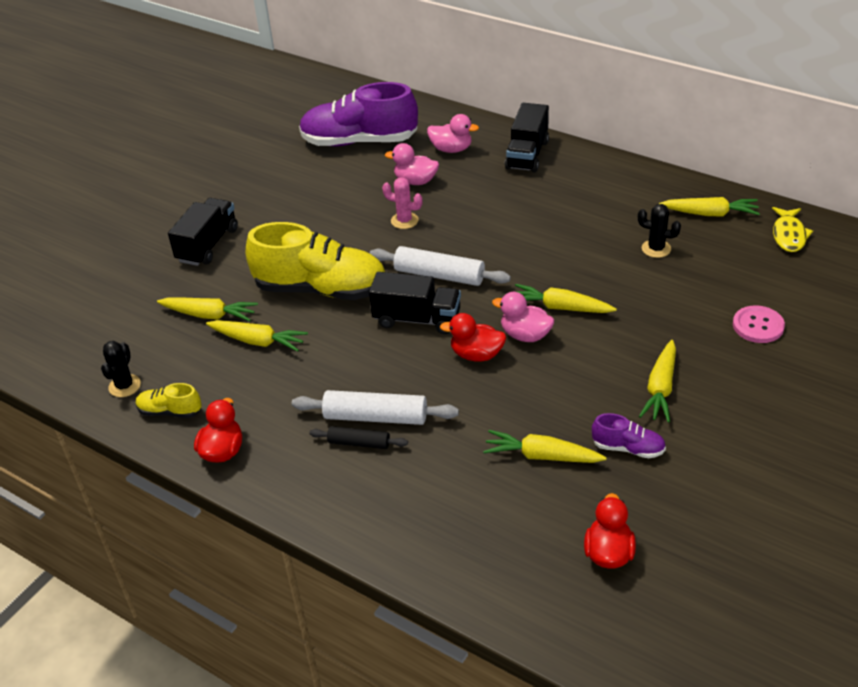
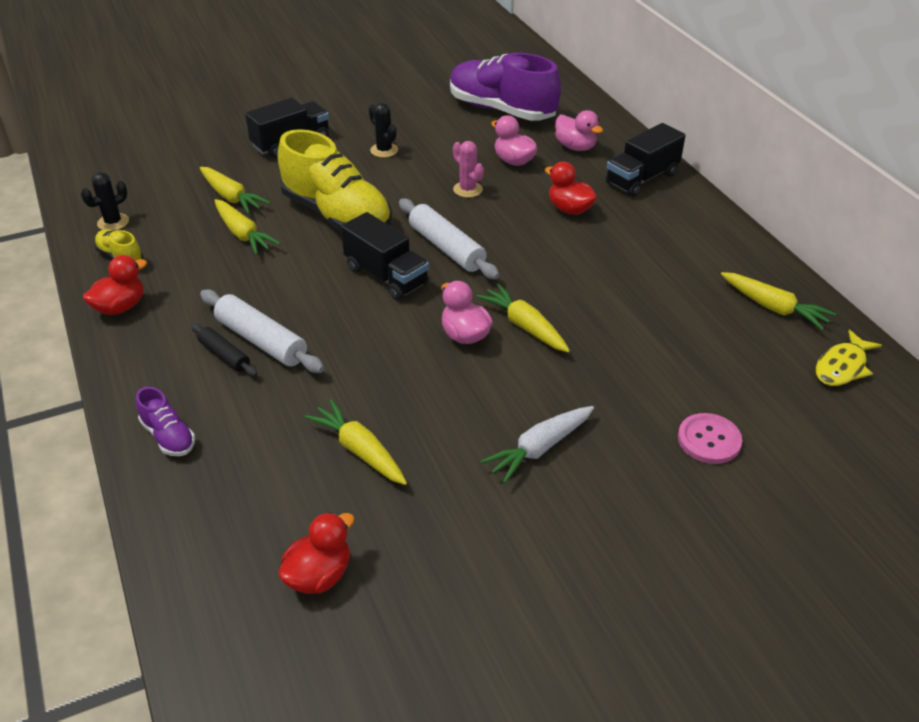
camera: 30 degrees right, 0 degrees up
red duck [440,313,506,361] -> red duck moved to [545,162,597,215]
purple shoe [592,413,666,458] -> purple shoe moved to [136,387,195,456]
black cactus [638,204,681,258] -> black cactus moved to [369,103,398,158]
yellow carrot [639,340,676,423] -> white carrot [480,406,594,484]

